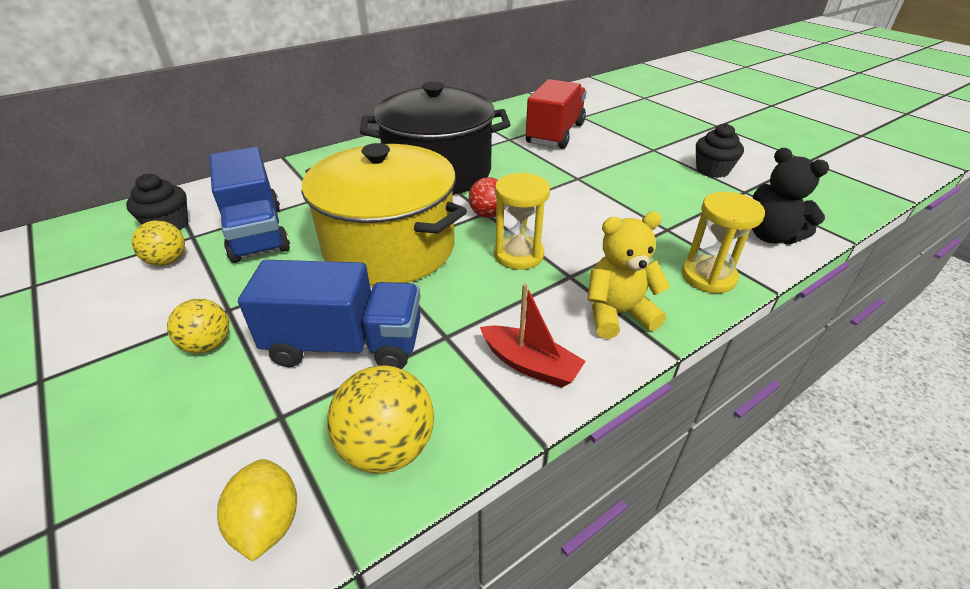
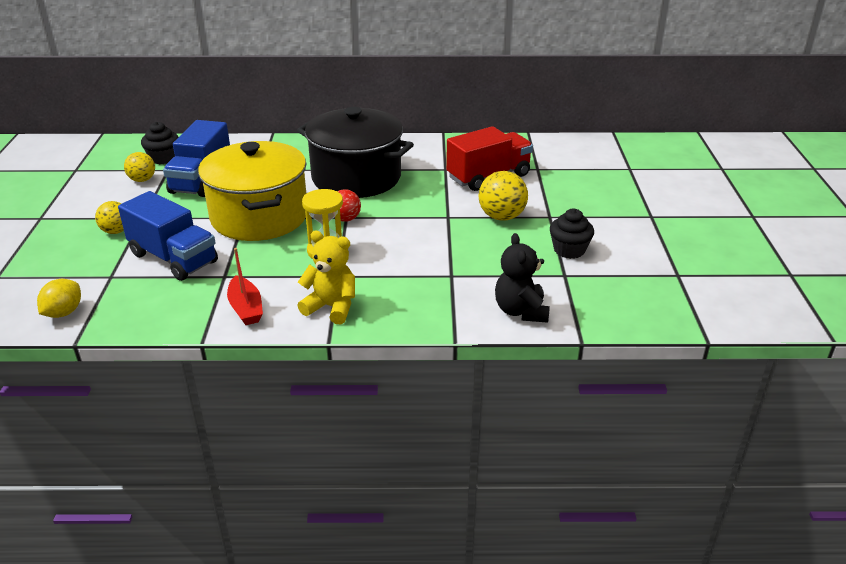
camera: 35 degrees right, 5 degrees down
yellow ball [327,366,434,474] -> yellow ball moved to [478,171,528,221]
yellow hourglass [682,192,765,293] -> none

